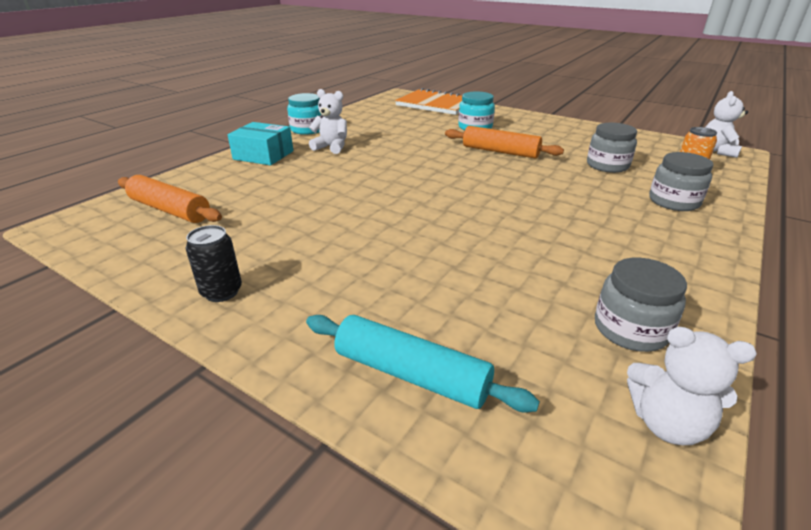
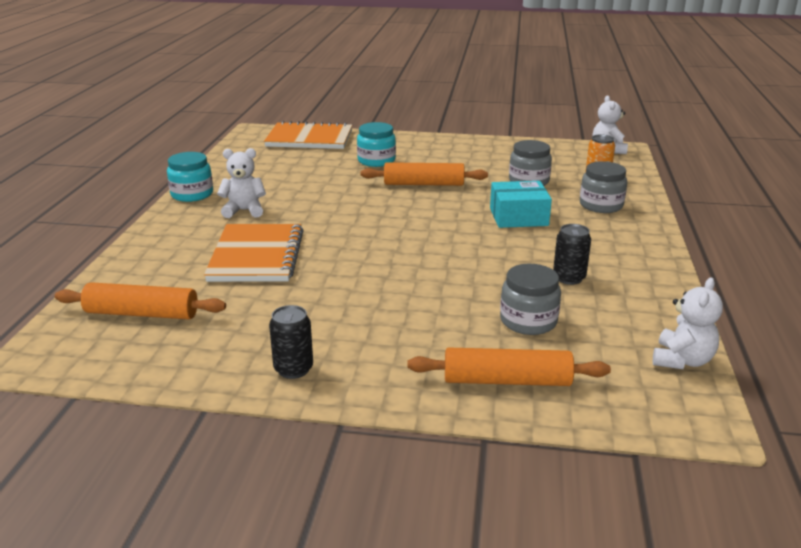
camera: 25 degrees left, 5 degrees down
turquoise box [227,122,293,165] -> turquoise box moved to [490,181,552,228]
turquoise rolling pin [306,315,540,413] -> orange rolling pin [407,347,611,386]
grey jar [595,258,687,352] -> grey jar moved to [500,264,561,335]
white teddy bear [627,326,757,445] -> white teddy bear turned 60 degrees counterclockwise [653,277,723,369]
none -> orange notebook [204,224,304,282]
none -> black can [553,224,591,285]

